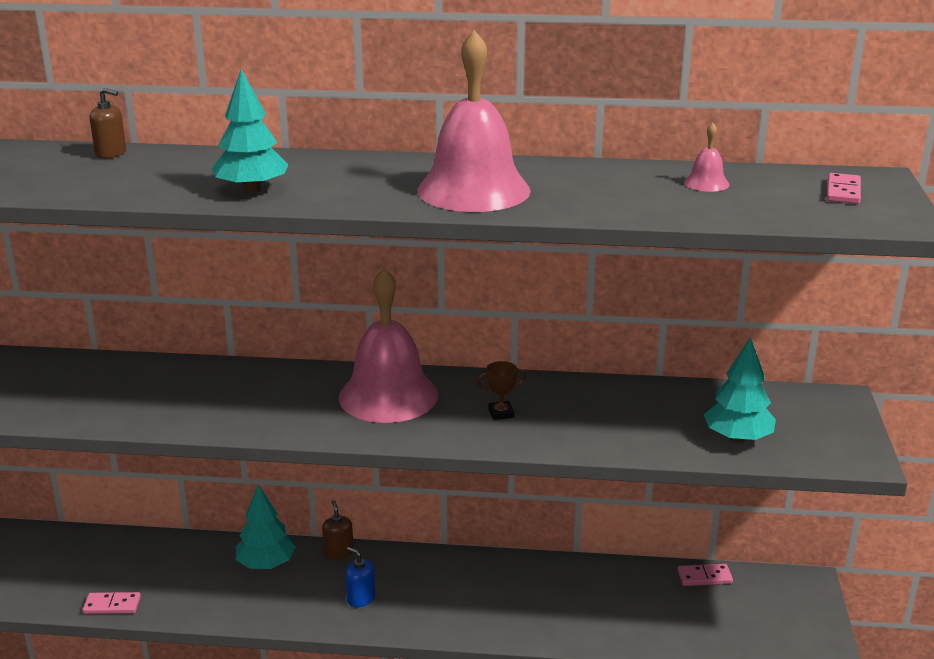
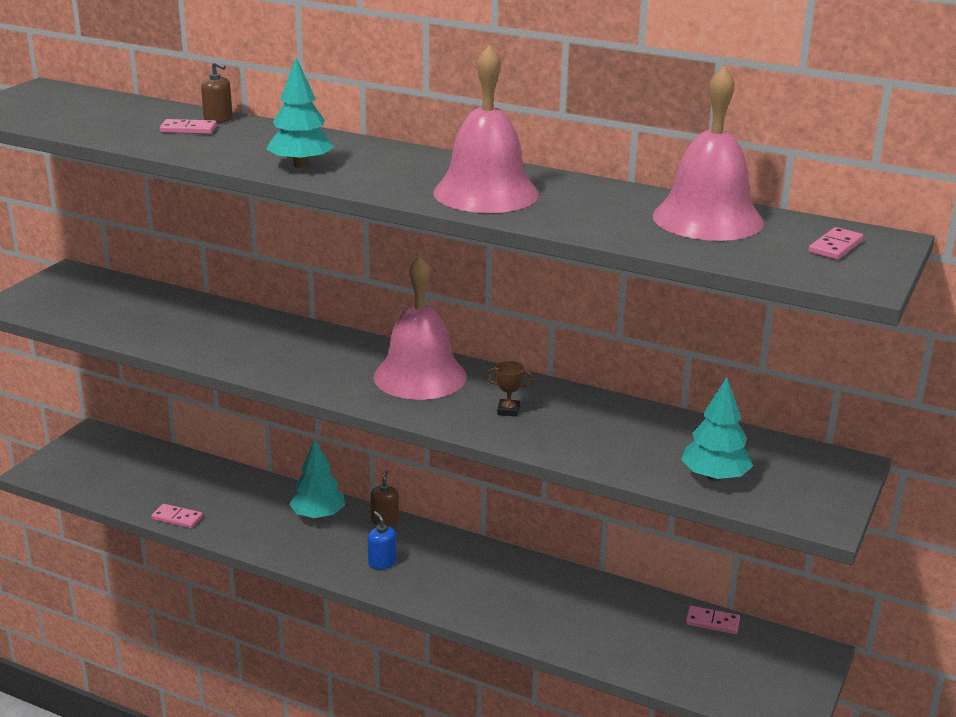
camera: 20 degrees right, 0 degrees up
pink bell [684,123,729,192] -> pink bell [653,66,764,241], size x2.50
none -> pink domino [160,119,217,134]

